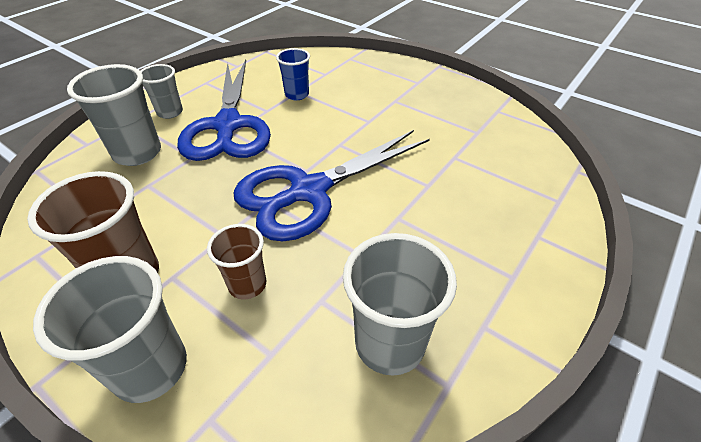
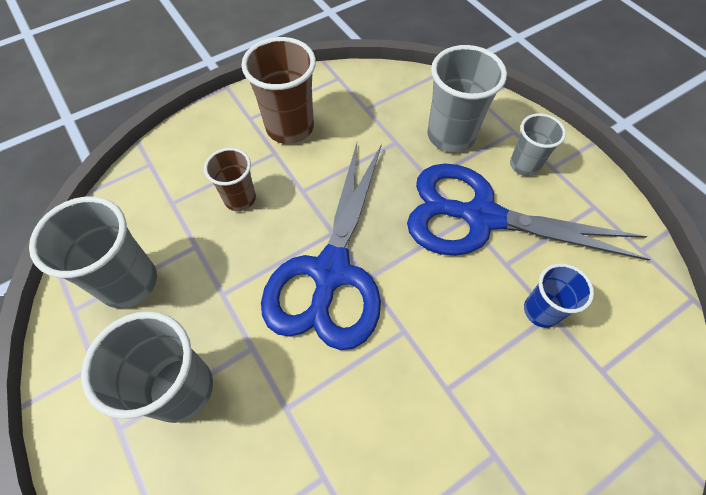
camera: 110 degrees right, 15 degrees up
grey cup [33,256,187,403] -> grey cup moved to [81,311,213,423]
blue scissors [234,130,430,241] -> blue scissors turned 150 degrees counterclockwise [261,143,382,350]

